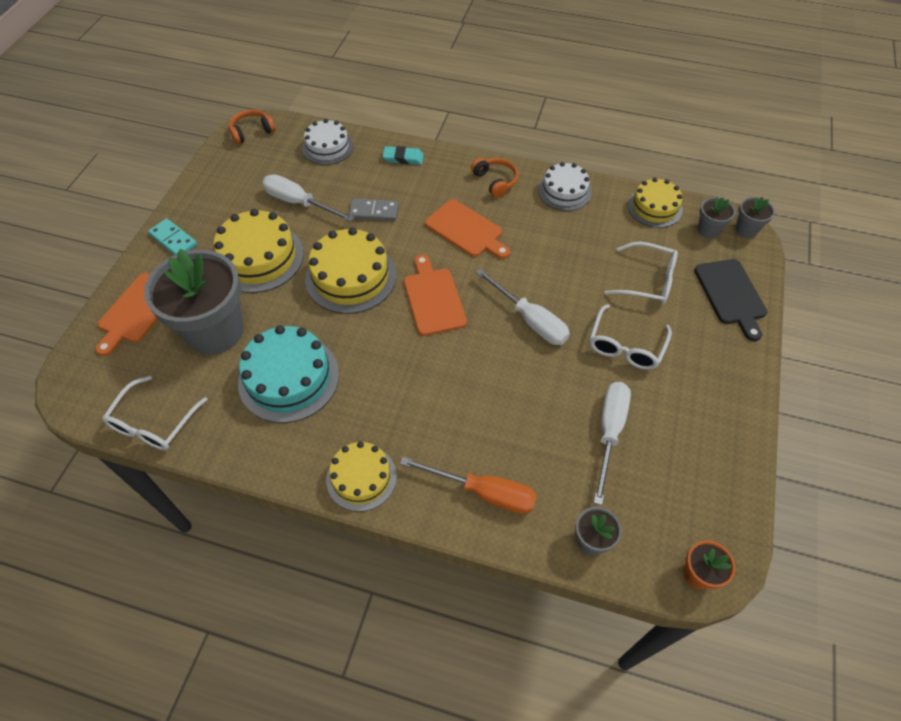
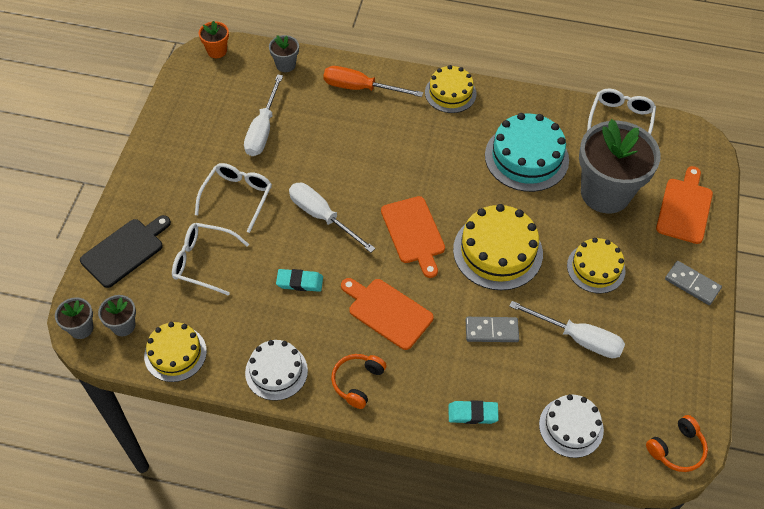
camera: 175 degrees right, 0 degrees up
turquoise domino [148,218,197,255] -> grey domino [665,261,722,305]
yellow cake [213,209,304,293] -> yellow cake [567,238,626,293], size x0.64
orange headphones [471,158,518,198] -> orange headphones turned 60 degrees clockwise [331,354,387,409]
black cutting board [694,259,767,341] -> black cutting board turned 60 degrees clockwise [80,215,171,288]
none -> turquoise eraser [276,269,323,292]

